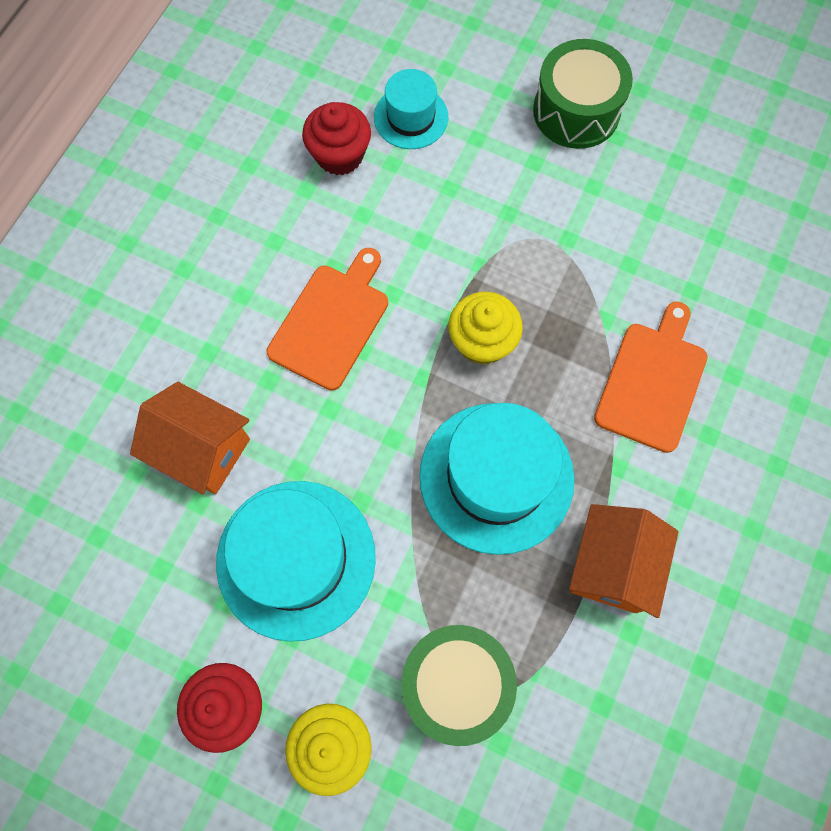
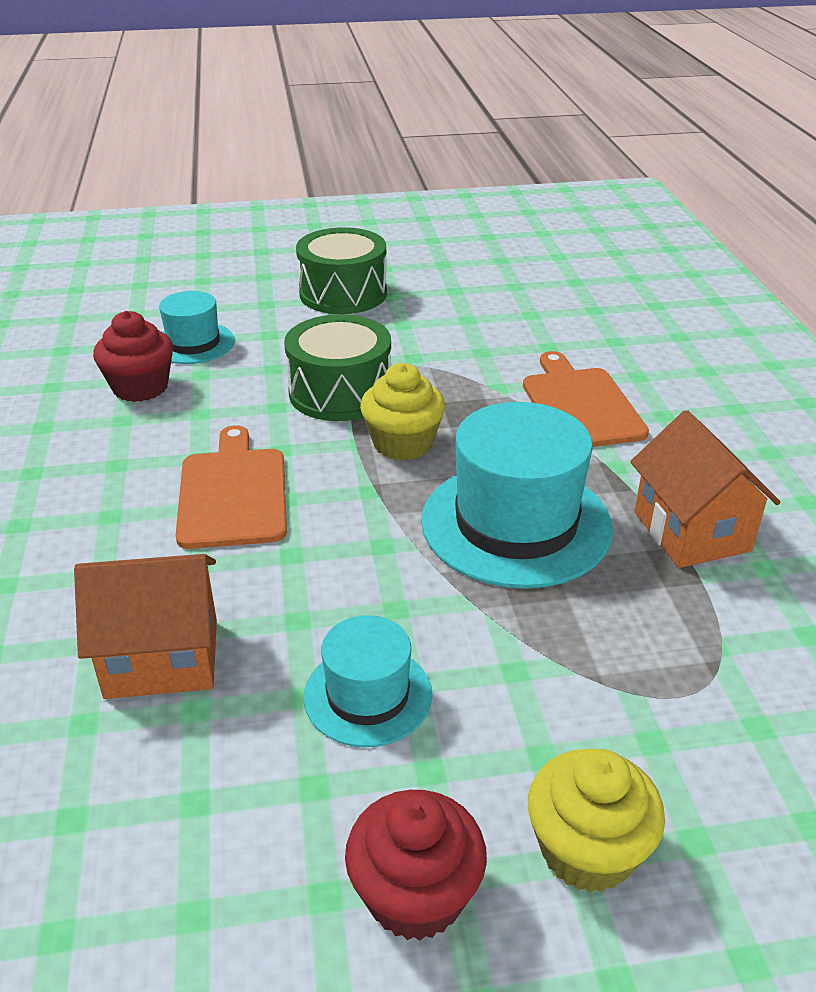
camera: 35 degrees left, 35 degrees down
turquoise hat [216,481,376,642] -> turquoise hat [304,615,432,747], size x0.56
green drum [401,625,517,746] -> green drum moved to [284,314,391,421]

